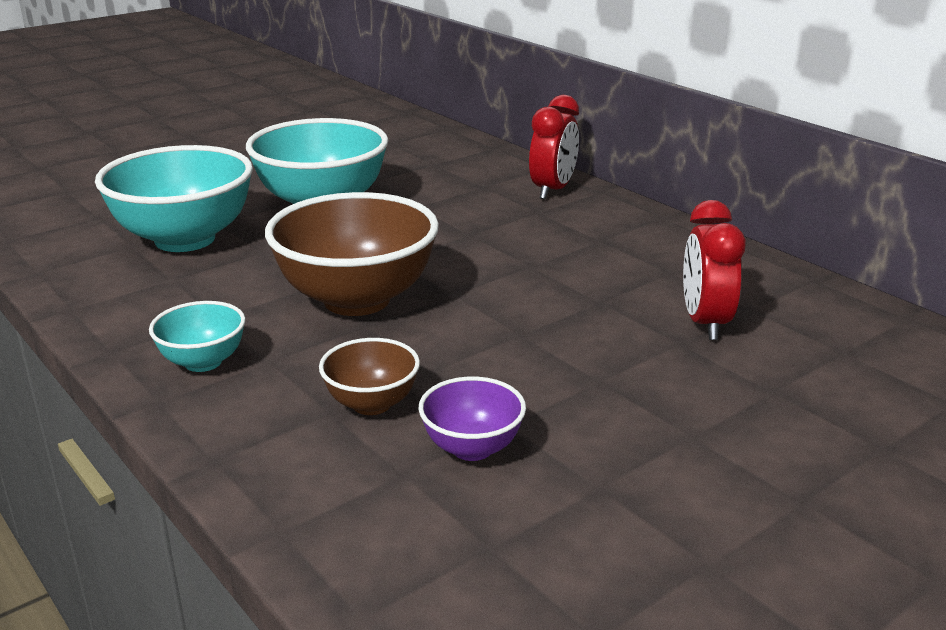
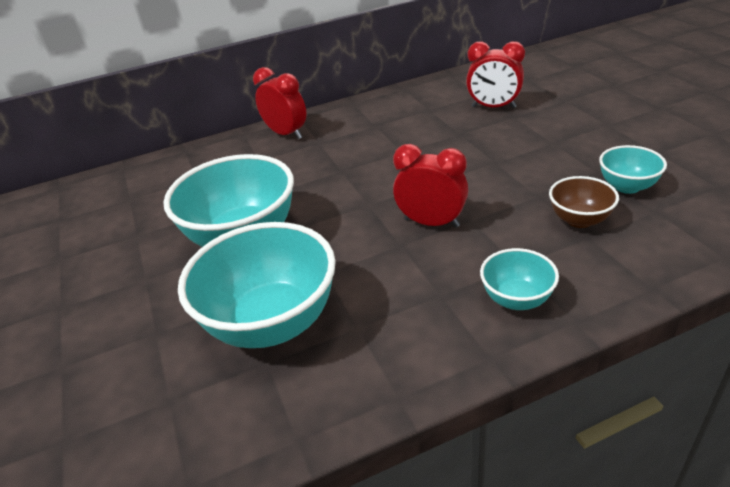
camera: 70 degrees left, 10 degrees up
brown bowl [265,192,439,316] -> red clock [393,144,469,228]
purple bowl [418,377,526,461] -> turquoise bowl [599,145,667,194]

